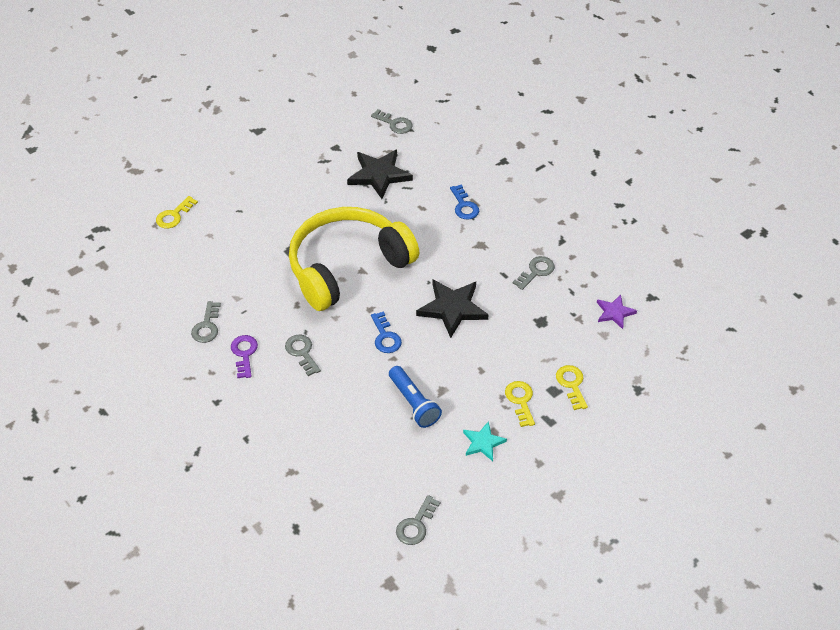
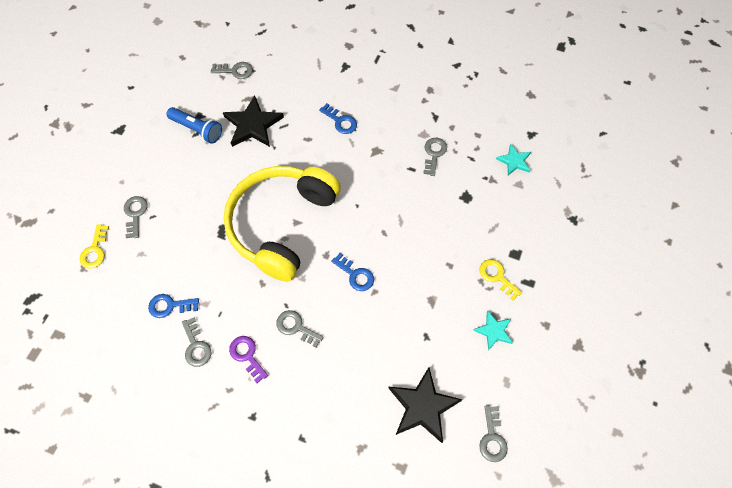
camera: 30 degrees left, 15 degrees up
blue flashlight [389,366,442,428] -> blue flashlight moved to [166,107,222,144]
black star [416,280,489,338] -> black star moved to [388,367,462,443]
yellow key [556,365,588,410] -> none
purple star [597,295,637,329] -> turquoise star [496,144,531,175]
none -> grey key [124,196,147,238]
none -> blue key [148,294,199,318]

